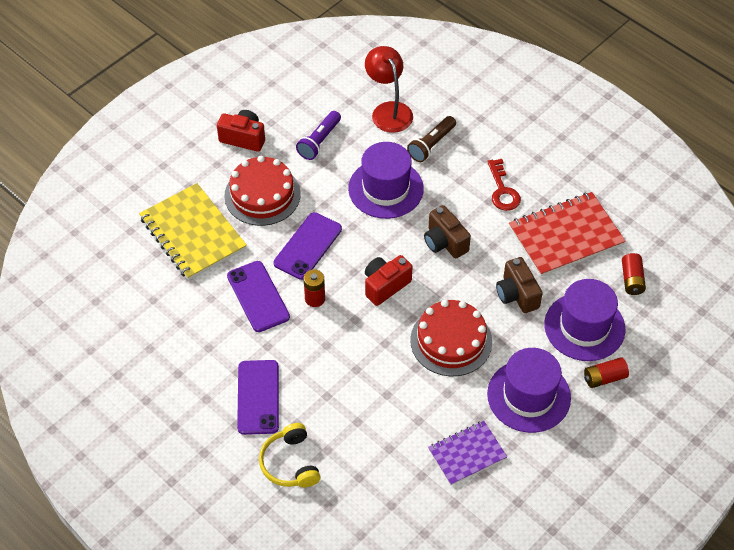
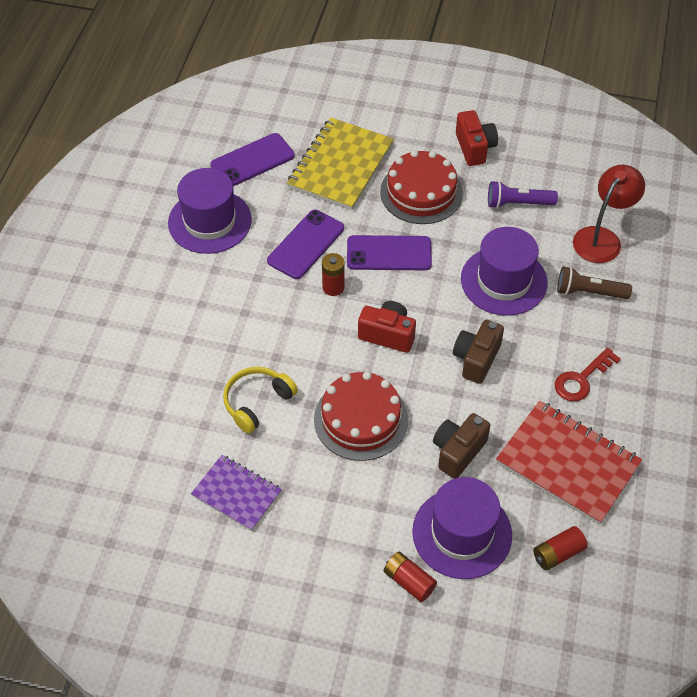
camera: 60 degrees right, 0 degrees up
purple phone [237,360,279,435] -> purple phone moved to [211,133,295,186]
yellow headphones [259,423,321,488] -> yellow headphones moved to [223,367,298,434]
purple hat [487,348,571,433] -> purple hat moved to [168,168,252,254]

